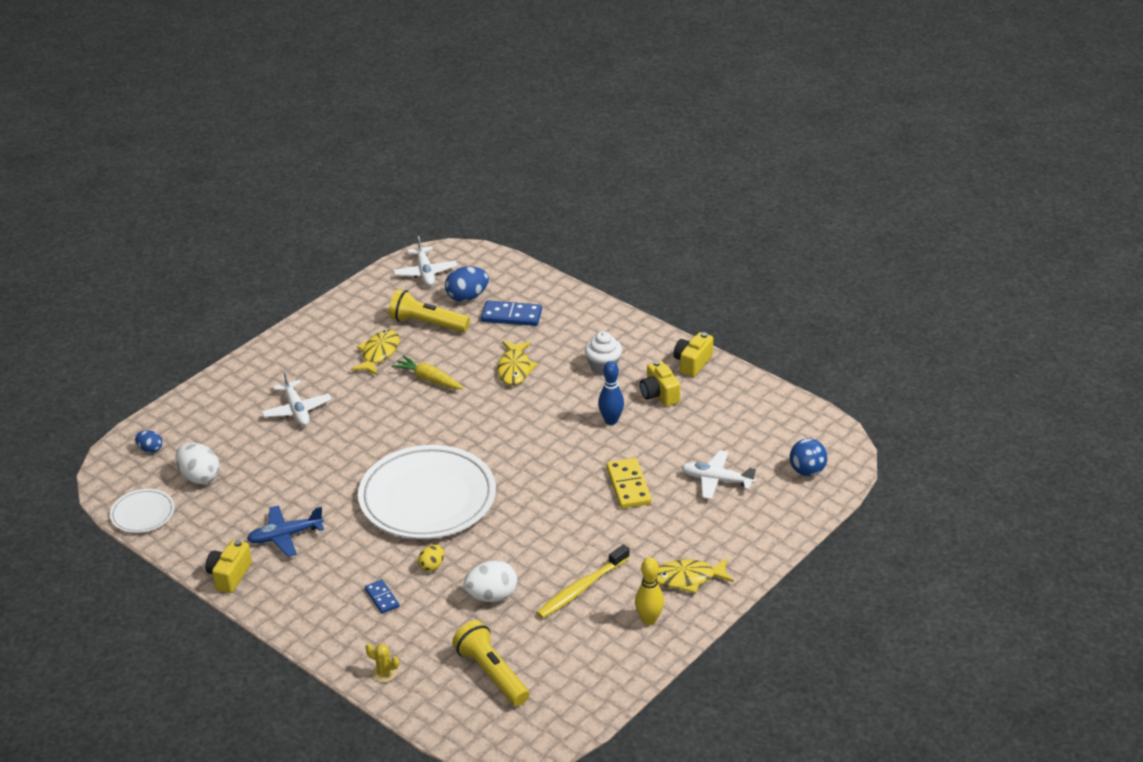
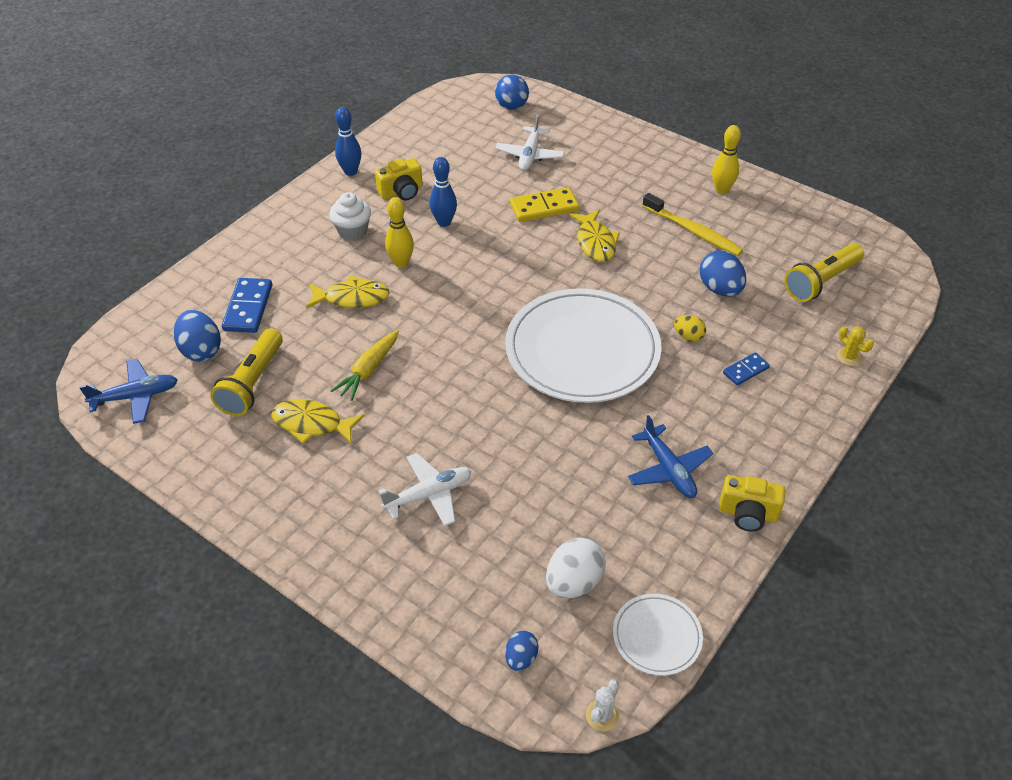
camera: 95 degrees left, 10 degrees up
yellow cactus [366,643,399,682] -> yellow cactus turned 60 degrees counterclockwise [837,326,874,366]
white plane [393,236,457,286] -> blue plane [79,359,178,424]
white egg [463,561,518,602] -> blue egg [700,250,746,297]
yellow fish [657,558,734,593] -> yellow fish moved to [569,210,620,262]
yellow camera [673,332,713,377] -> blue bowling pin [335,107,361,176]
none -> yellow bowling pin [385,197,414,268]
none -> white cactus [586,679,619,731]

